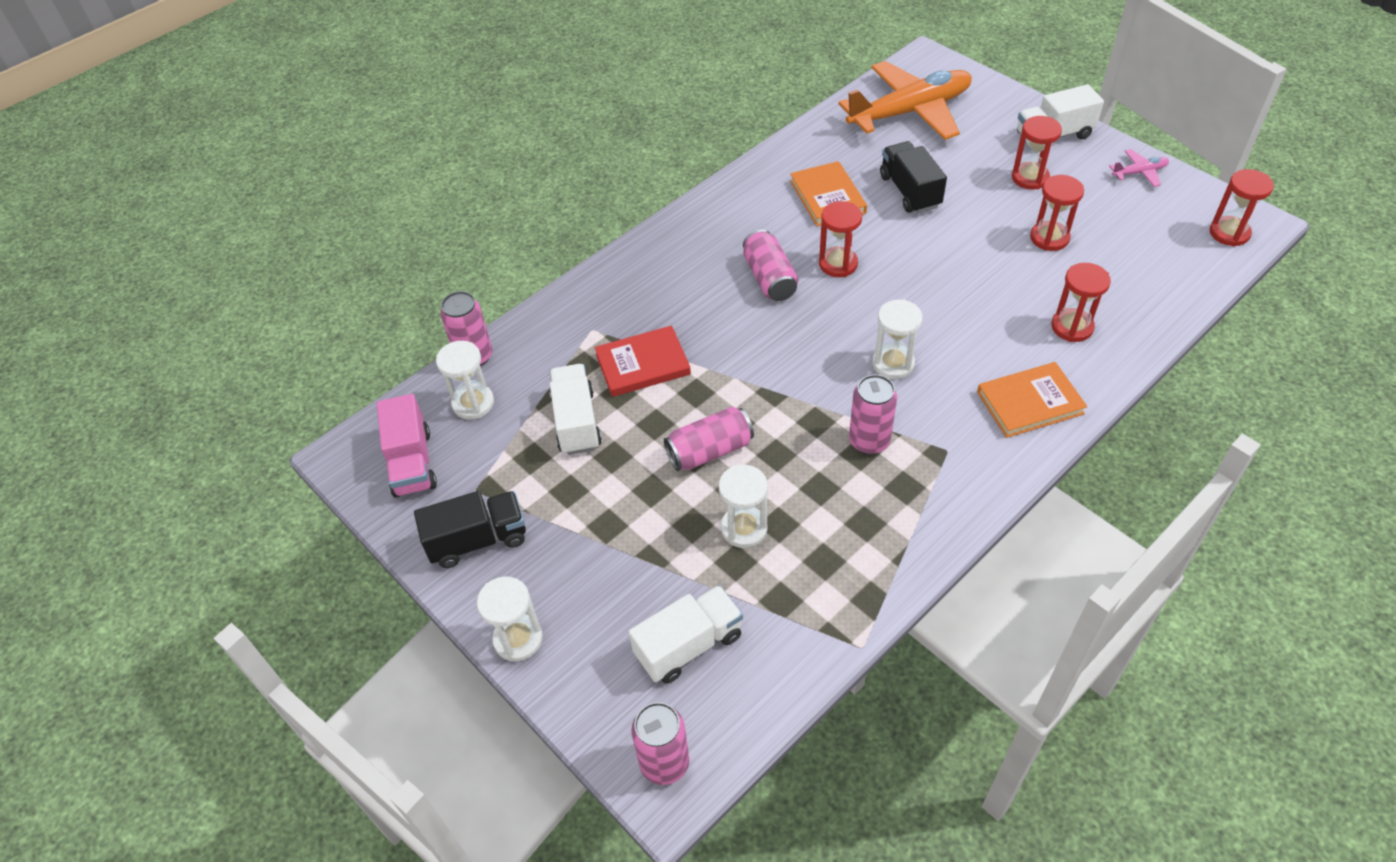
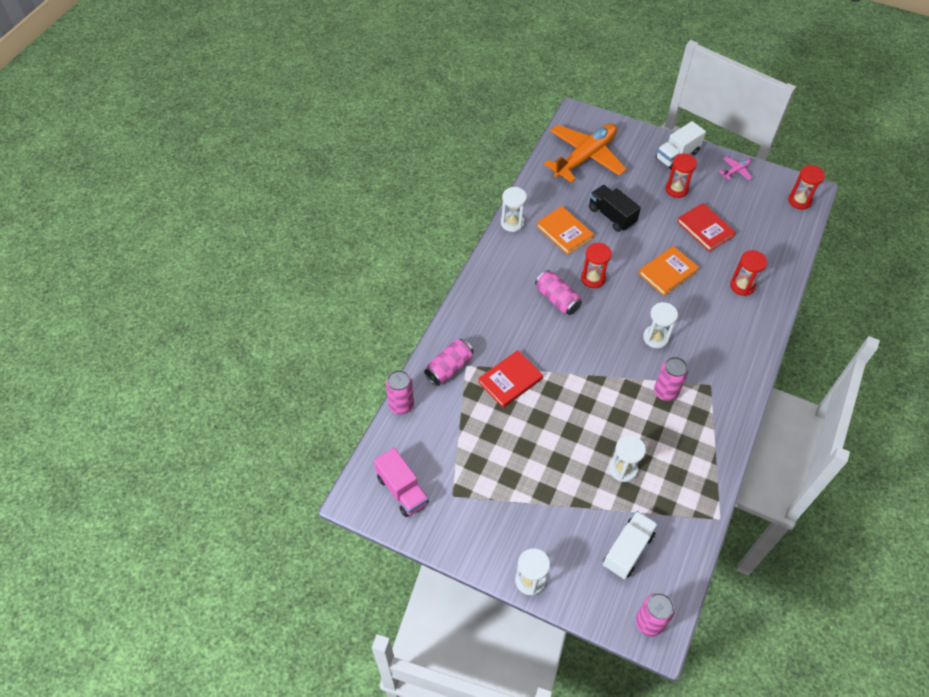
camera: 25 degrees left, 5 degrees up
black truck [414,491,526,568] -> none
white hourglass [436,341,494,420] -> white hourglass moved to [501,187,527,232]
white truck [549,364,602,455] -> none
pink can [664,407,754,471] -> pink can moved to [424,339,474,386]
orange book [977,362,1087,438] -> orange book moved to [638,246,699,296]
red hourglass [1030,175,1084,251] -> red book [677,203,736,252]

